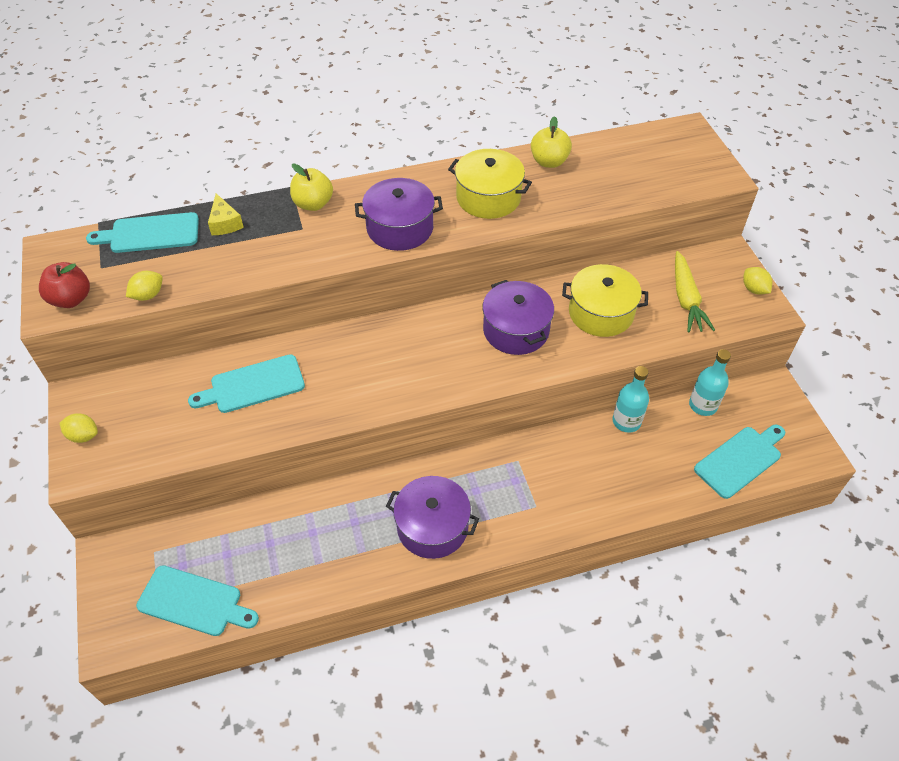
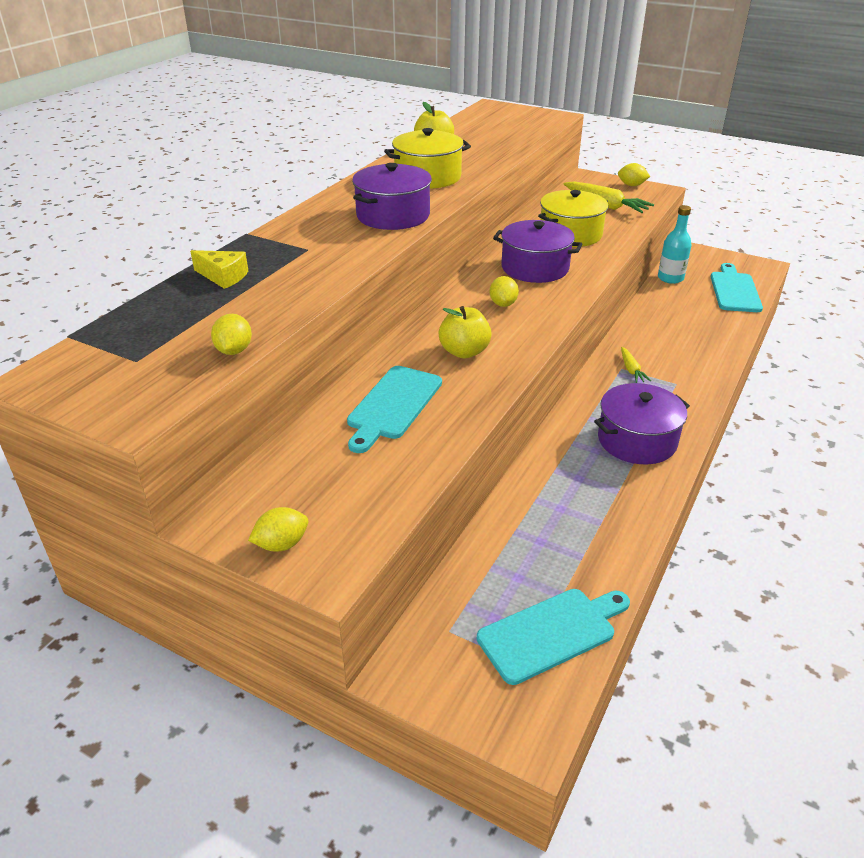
camera: 45 degrees left, 15 degrees down
red apple [39,262,90,308] -> none
turquoise cutting board [86,212,199,253] -> none
yellow apple [290,163,333,211] -> yellow apple moved to [439,306,492,359]
turquoise bottle [613,366,649,433] -> none
none -> yellow lemon [490,276,519,307]
none -> yellow carrot [621,347,651,383]

